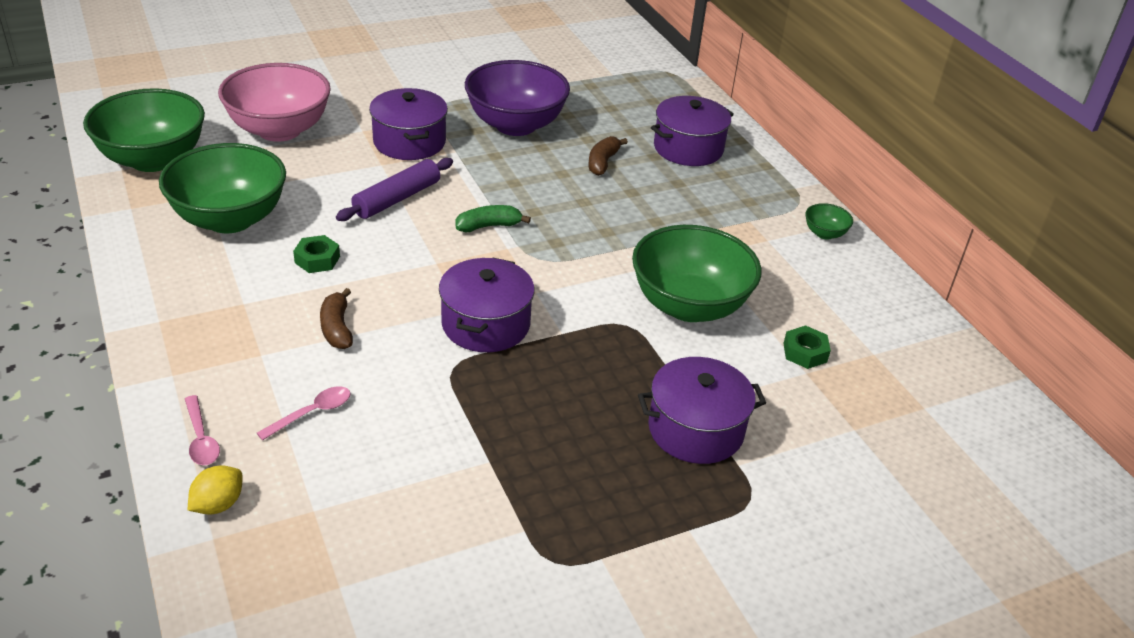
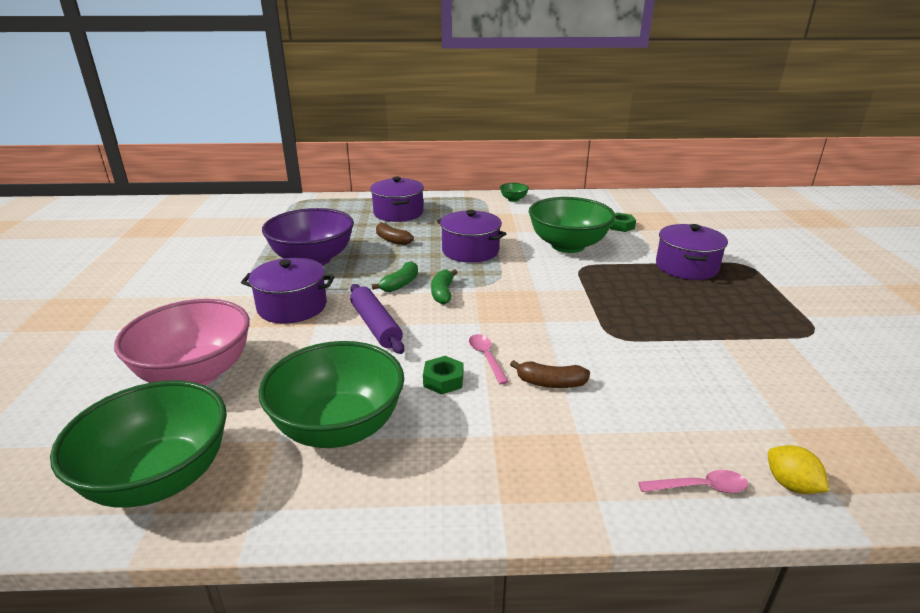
camera: 65 degrees left, 10 degrees down
pink spoon [257,387,351,441] -> pink spoon moved to [469,334,509,384]
purple pot [439,258,535,352] -> purple pot moved to [437,210,506,263]
none -> green banana [372,261,418,292]

